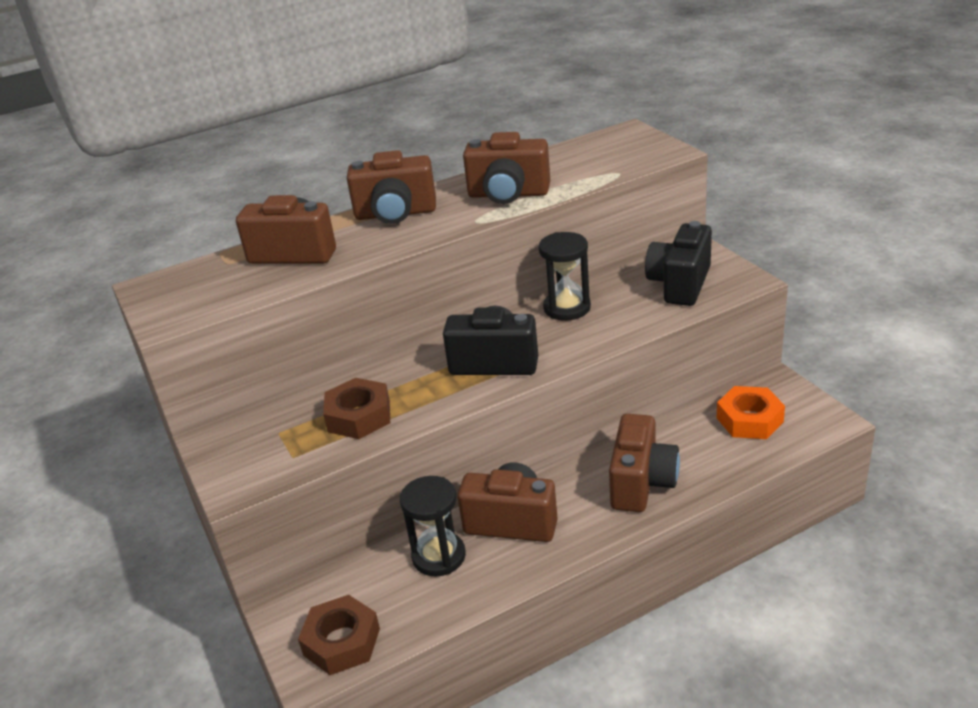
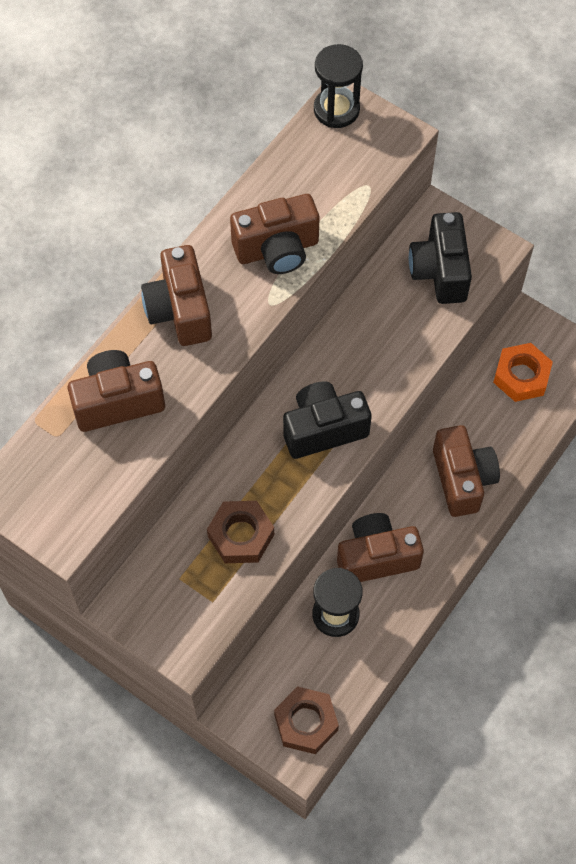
camera: 30 degrees left, 30 degrees up
brown camera [347,150,436,224] -> brown camera turned 105 degrees clockwise [141,245,212,346]
black hourglass [539,232,591,320] -> black hourglass moved to [314,44,363,128]

